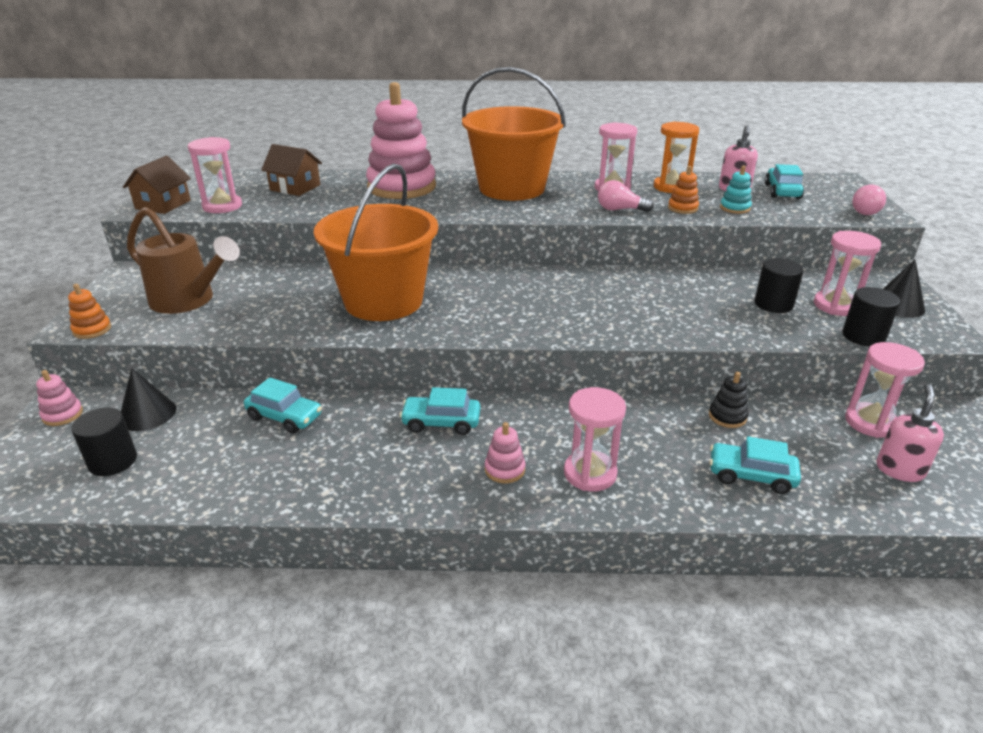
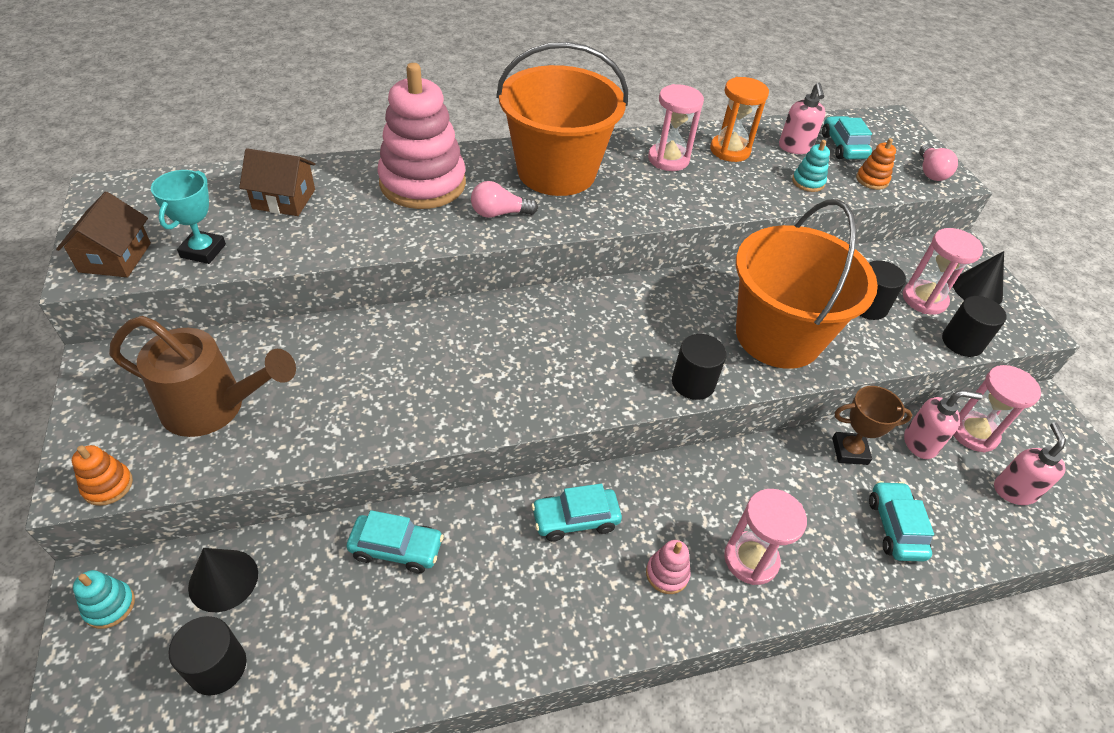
camera: 20 degrees left, 15 degrees up
pink stacking toy [36,370,83,426] -> turquoise stacking toy [73,570,135,629]
pink hourglass [188,137,242,213] -> turquoise trophy [151,170,226,264]
orange bucket [314,163,438,321] -> orange bucket moved to [736,199,878,369]
pink light bulb [598,180,653,212] -> pink light bulb moved to [471,181,538,218]
orange stacking toy [668,166,699,214] -> orange stacking toy moved to [856,138,896,190]
black stacking toy [709,372,748,428] -> brown trophy [832,386,912,465]
turquoise car [710,436,801,494] -> turquoise car turned 90 degrees clockwise [869,481,934,562]
none -> black cylinder [672,334,727,400]
none -> pink soap dispenser [904,390,983,459]

